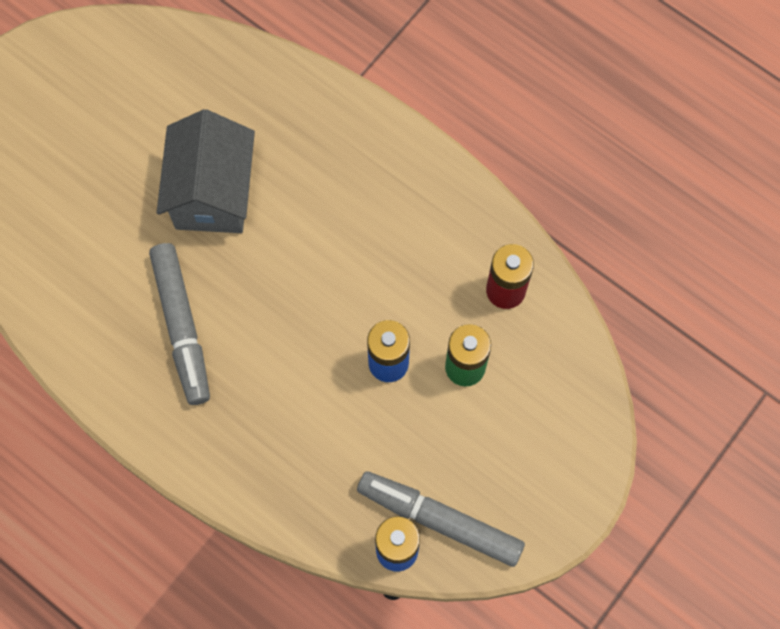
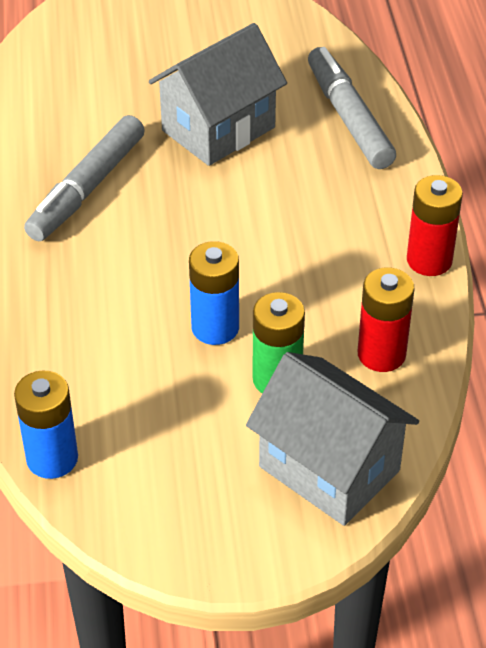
camera: 45 degrees right, 25 degrees down
grey marker [357,471,525,567] -> grey marker moved to [308,47,396,169]
none -> grey house [246,352,419,526]
none -> red battery [407,175,463,276]

